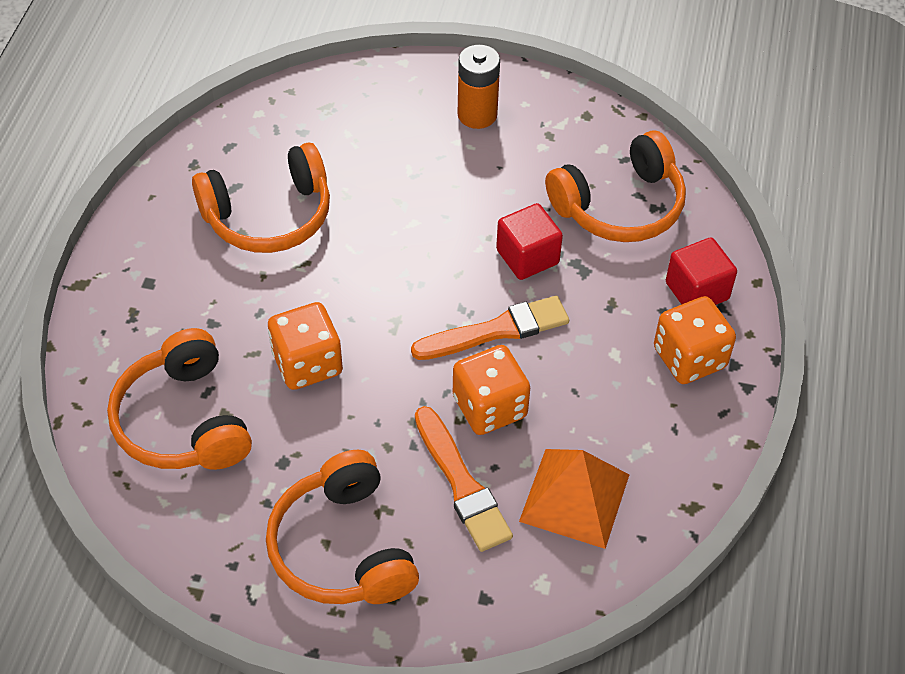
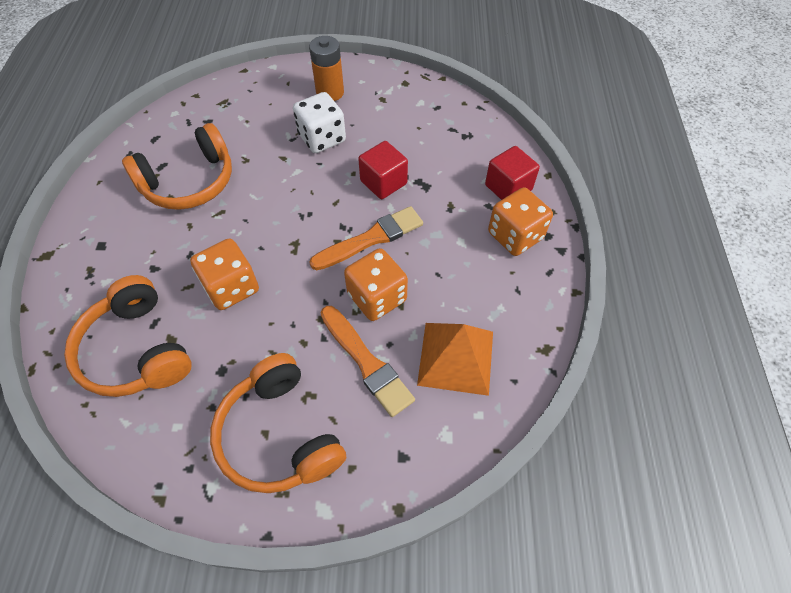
camera: 10 degrees left, 5 degrees up
orange headphones [545,130,686,242] -> none
none -> white dice [293,92,346,153]

